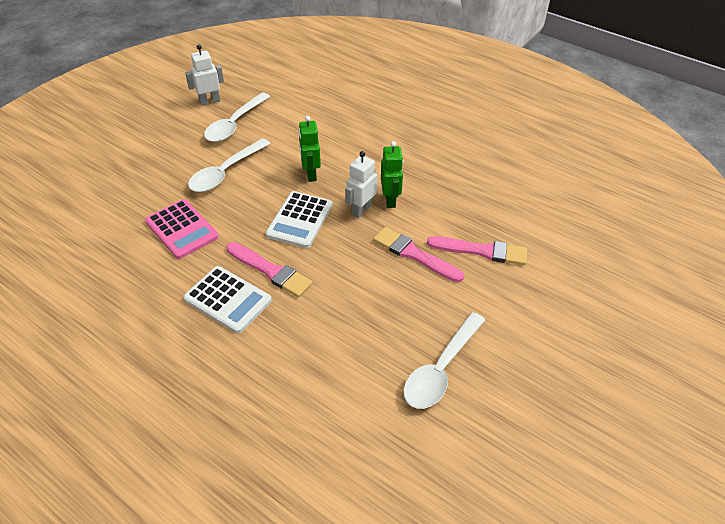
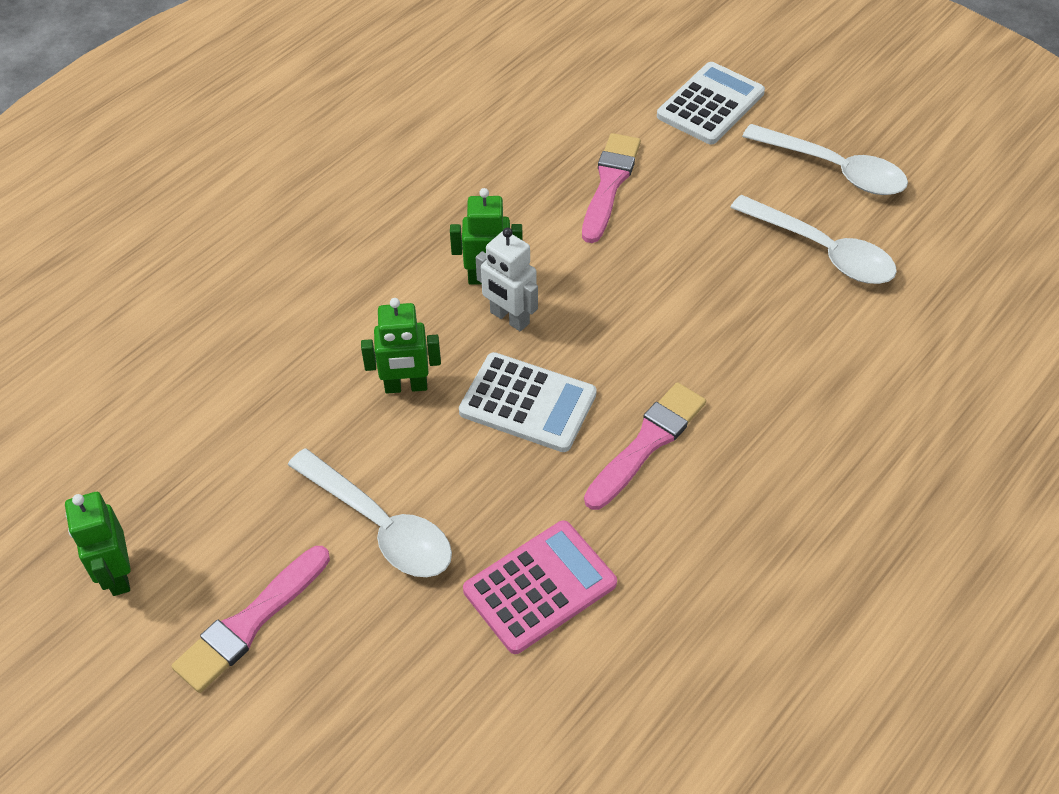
camera: 85 degrees left, 5 degrees up
white calculator [183,266,272,334] -> white calculator moved to [657,62,765,145]
white robot [185,45,224,106] -> green robot [65,492,131,596]
white spoon [204,92,271,142] -> white spoon moved to [742,124,908,195]
pink brush [373,227,464,282] -> pink brush moved to [172,546,330,693]

